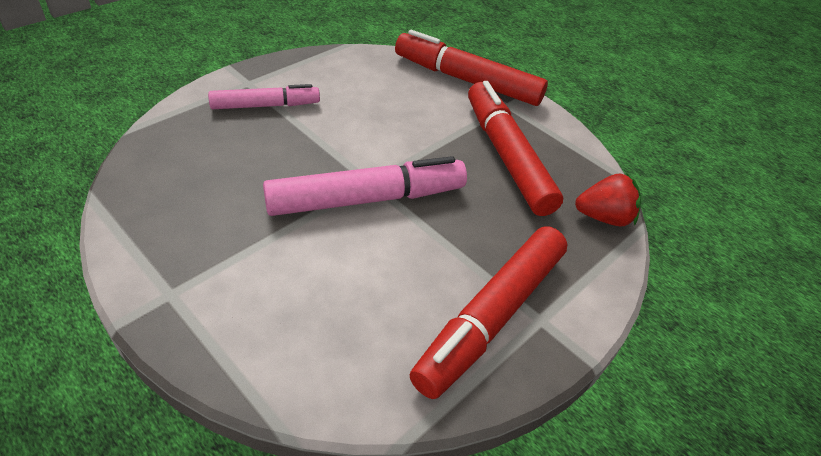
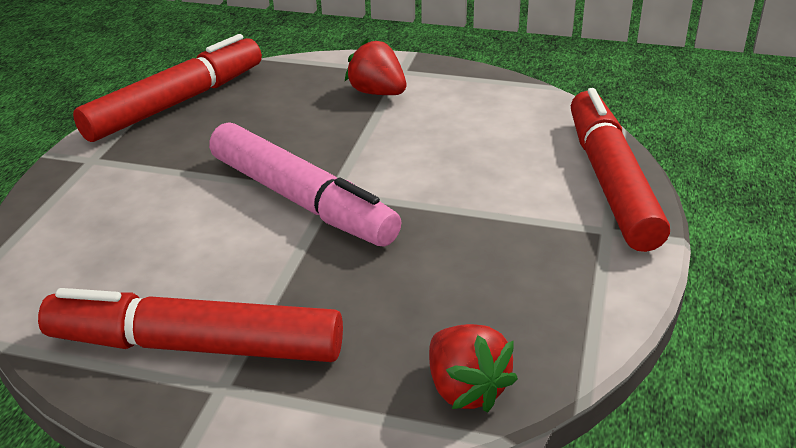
camera: 65 degrees right, 10 degrees down
pink marker [208,84,320,109] -> red strawberry [345,38,406,95]
red marker [468,81,563,216] -> red marker moved to [73,34,262,142]

